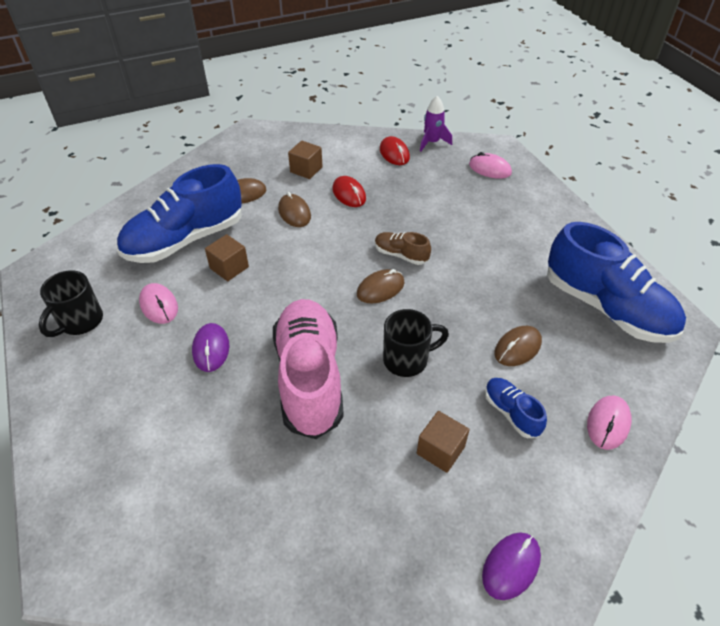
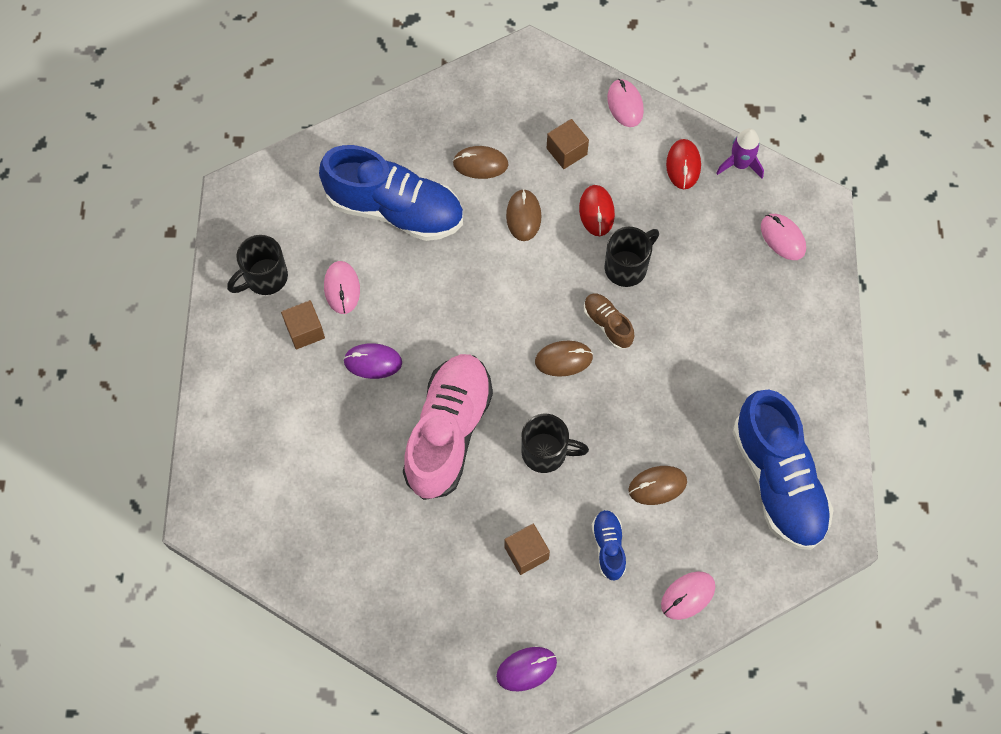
camera: 25 degrees right, 20 degrees up
blue shoe [117,164,242,263] -> blue shoe turned 150 degrees counterclockwise [319,145,463,241]
purple mouse [192,323,230,372] -> purple mouse turned 75 degrees clockwise [343,343,402,379]
brown cube [205,234,249,281] -> brown cube moved to [281,300,325,349]
none -> black mug [605,227,659,287]
none -> pink mouse [607,79,644,127]

